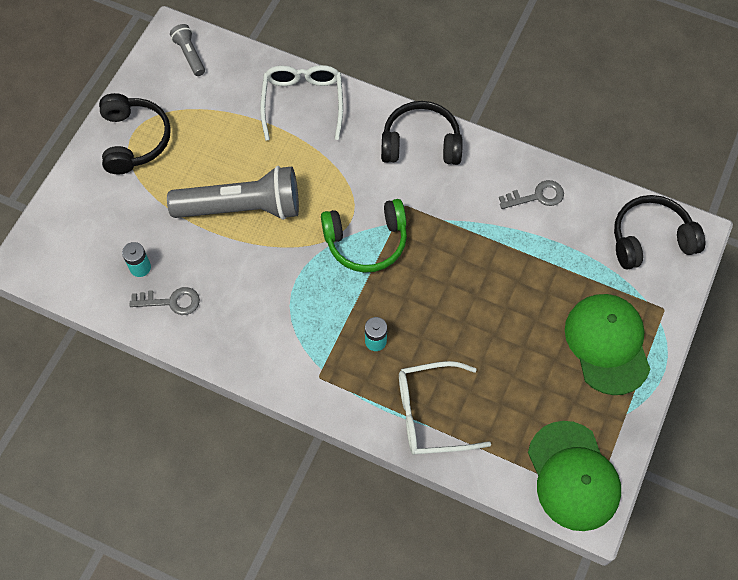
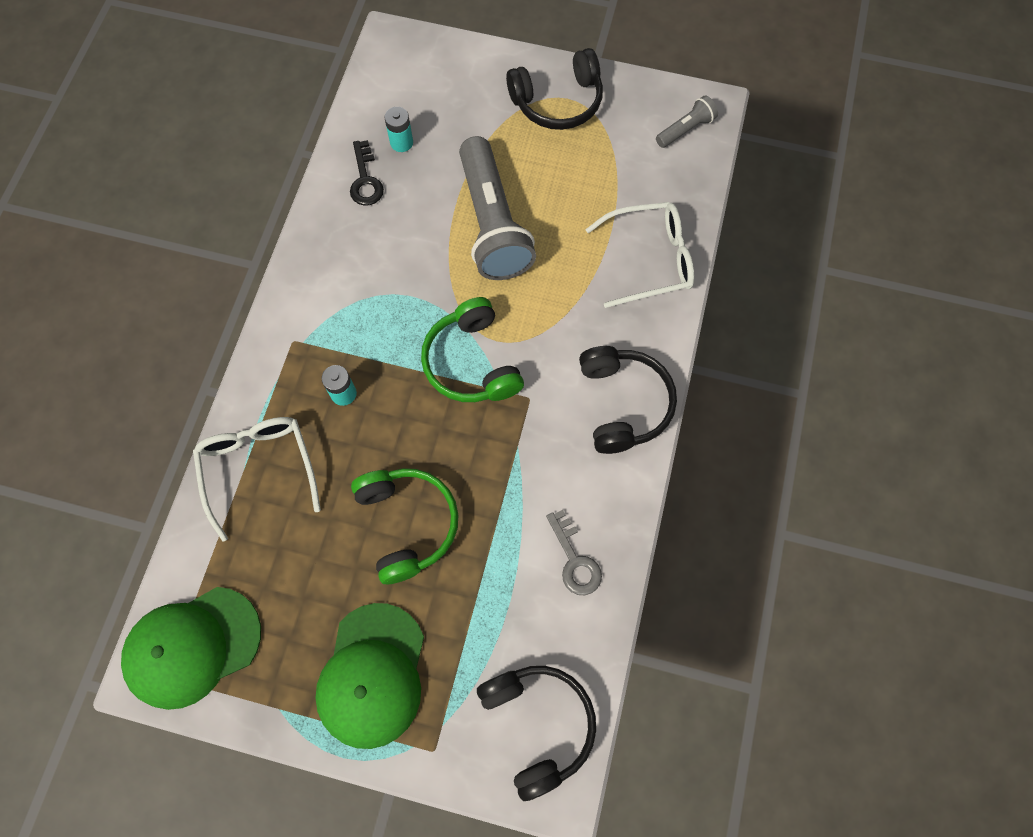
camera: 80 degrees right, 5 degrees up
grey key [130,287,200,315] -> black key [350,140,384,206]
green cap [565,294,650,395] -> green cap turned 120 degrees clockwise [315,603,424,749]
none -> green headphones [351,468,459,584]

